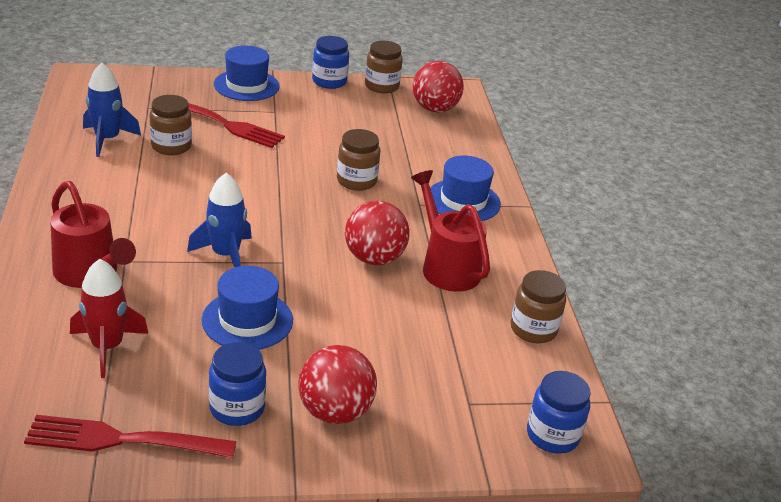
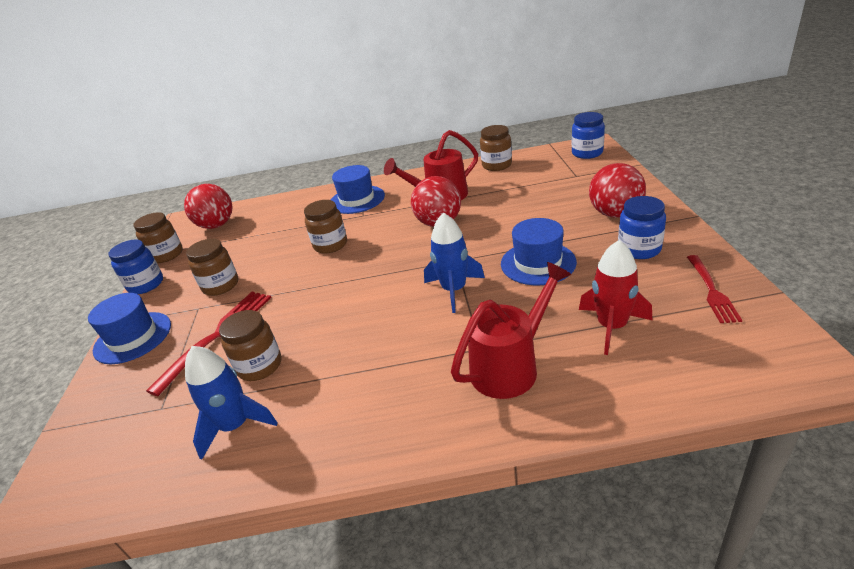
camera: 80 degrees left, 0 degrees up
red fork [24,415,237,458] -> red fork [687,255,742,323], size x0.64
none -> brown jar [186,238,238,296]

